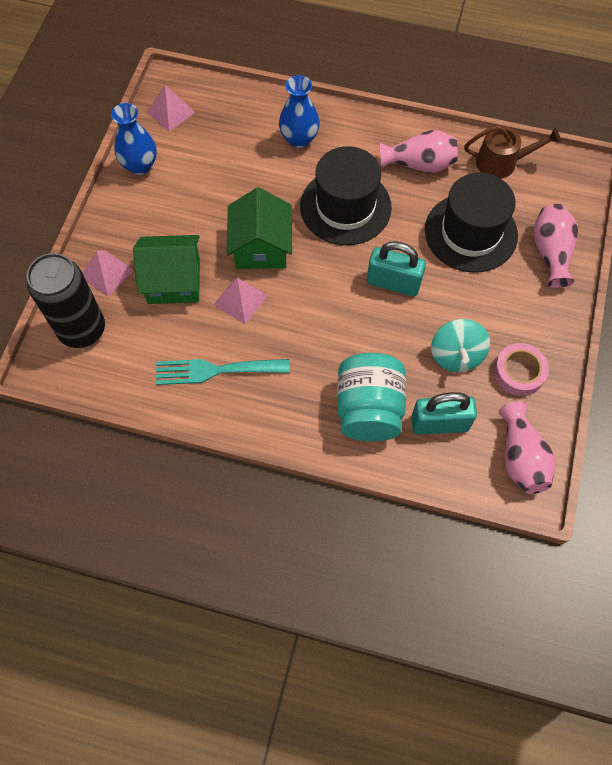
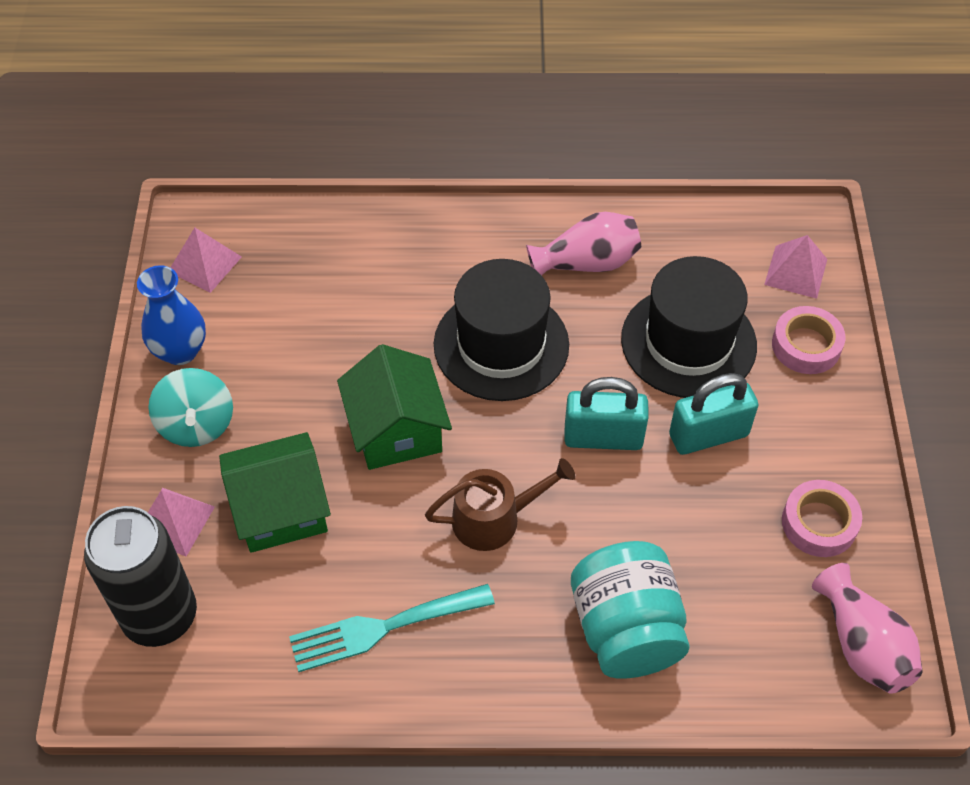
camera: 15 degrees left, 10 degrees down
pink pyramid [214,277,268,324] -> pink pyramid moved to [764,235,827,299]
blue vase [279,75,320,148] -> none
turquoise padlock [411,392,477,435] -> turquoise padlock moved to [669,373,759,455]
turquoise spinning top [431,319,490,372] -> turquoise spinning top moved to [148,368,233,447]
brown watering can [464,125,561,179] -> brown watering can moved to [425,458,575,551]
pink vase [533,204,578,288] -> pink tape [772,306,845,374]

